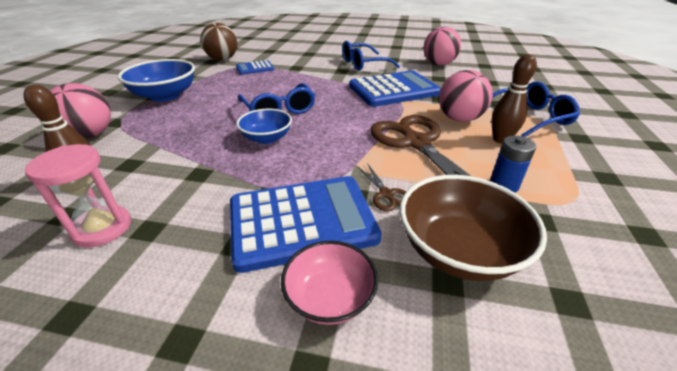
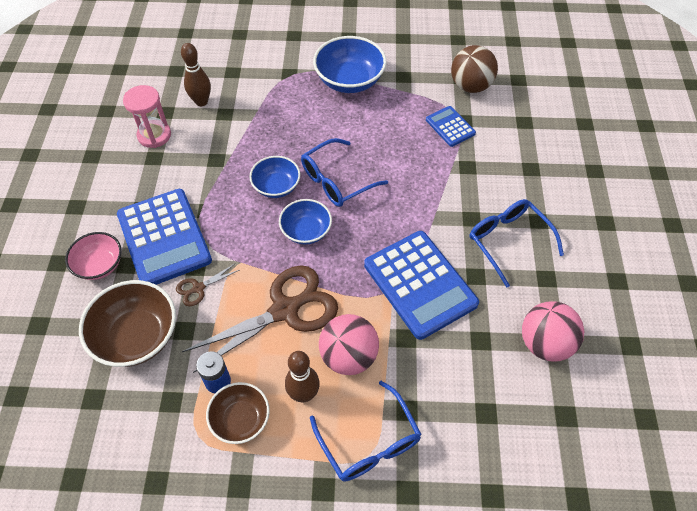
camera: 80 degrees right, 20 degrees up
pink ball [50,83,111,139] -> none
none -> brown bowl [206,382,270,444]
none -> blue bowl [279,199,332,245]

